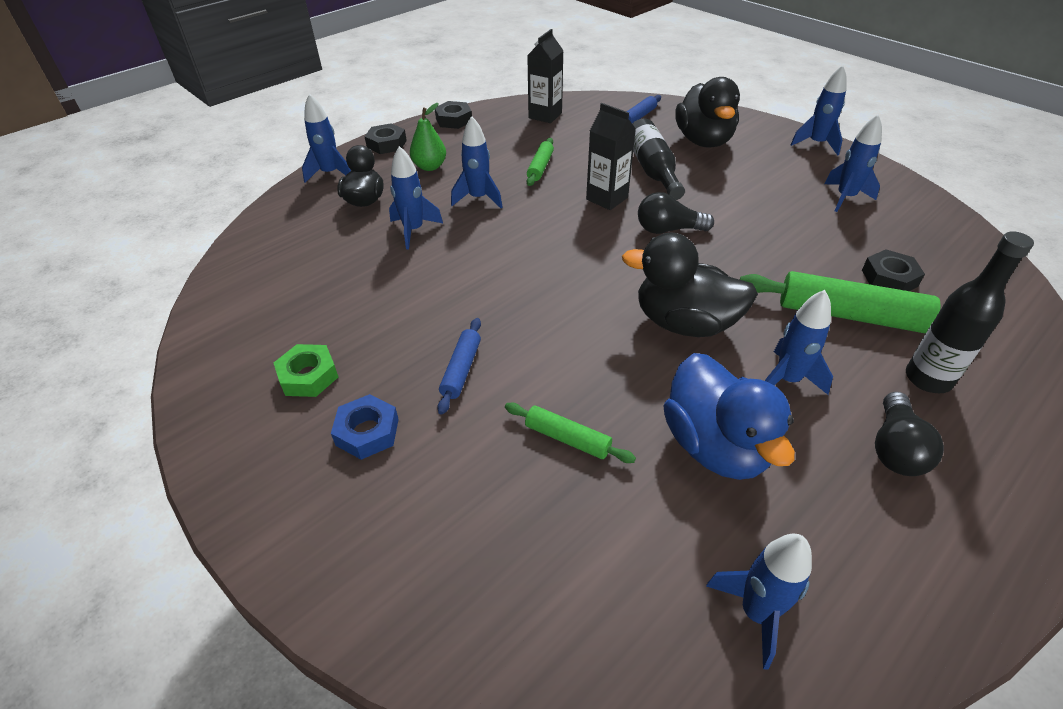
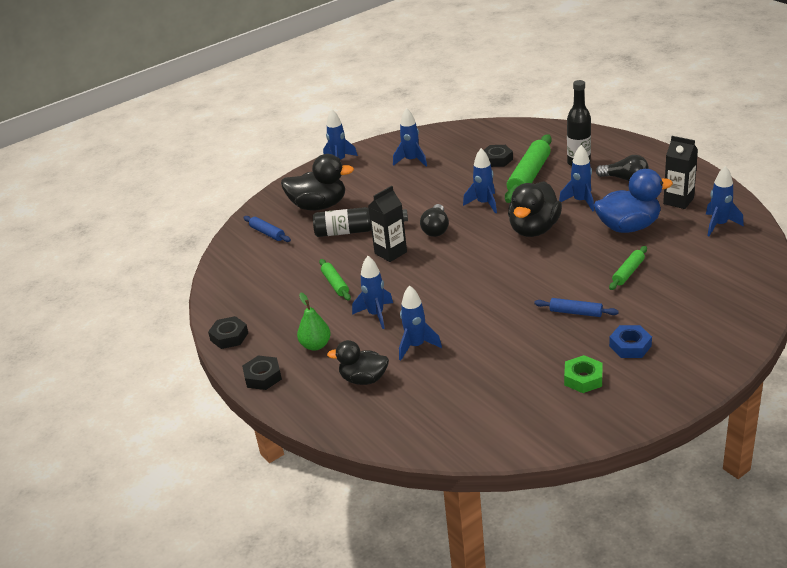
camera: 80 degrees left, 10 degrees down
blue rocket [302,94,351,183] -> blue rocket moved to [463,148,497,214]
black carton [527,29,564,123] -> black carton moved to [663,136,698,209]
green rolling pin [527,138,554,186] -> green rolling pin turned 45 degrees clockwise [319,259,351,301]

